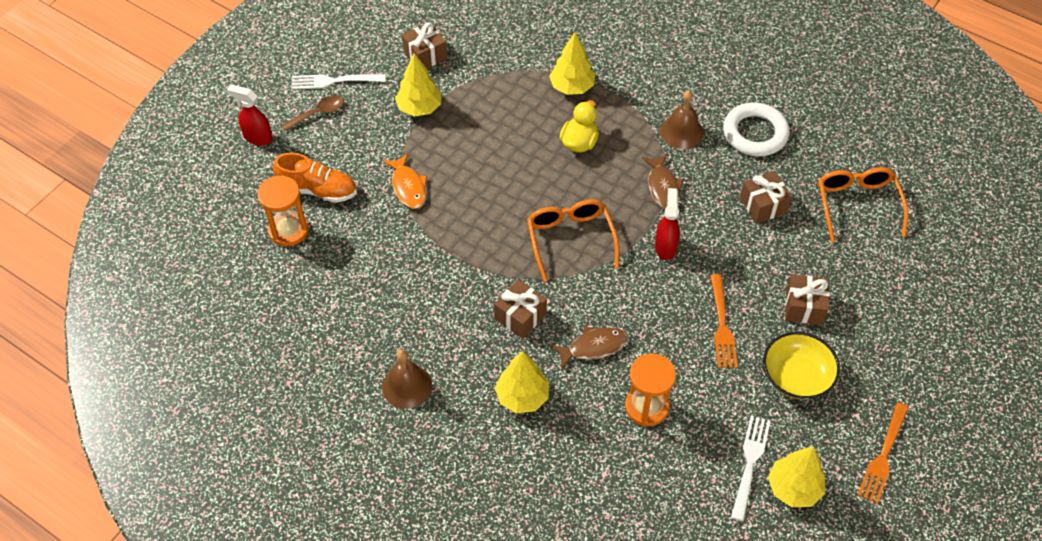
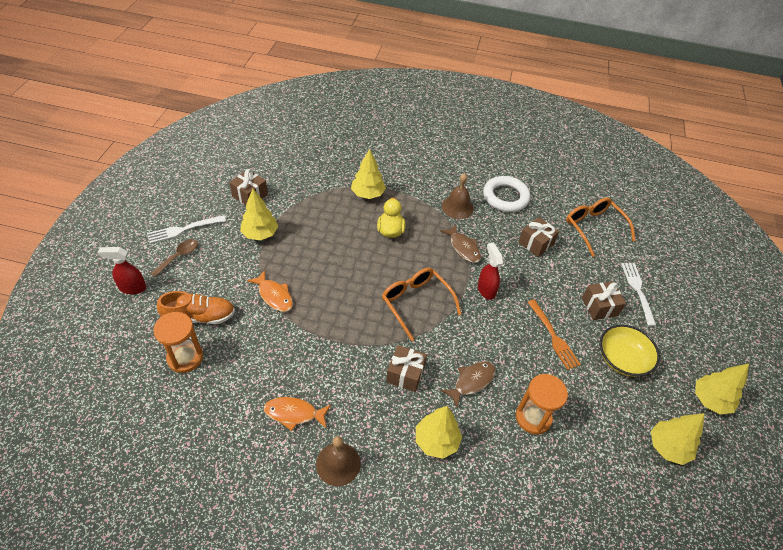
camera: 25 degrees left, 5 degrees down
white fork [731,415,771,521] -> white fork moved to [621,263,656,326]
orange fork [858,402,908,504] -> yellow tree [695,364,749,415]
none -> orange fish [264,397,331,431]

